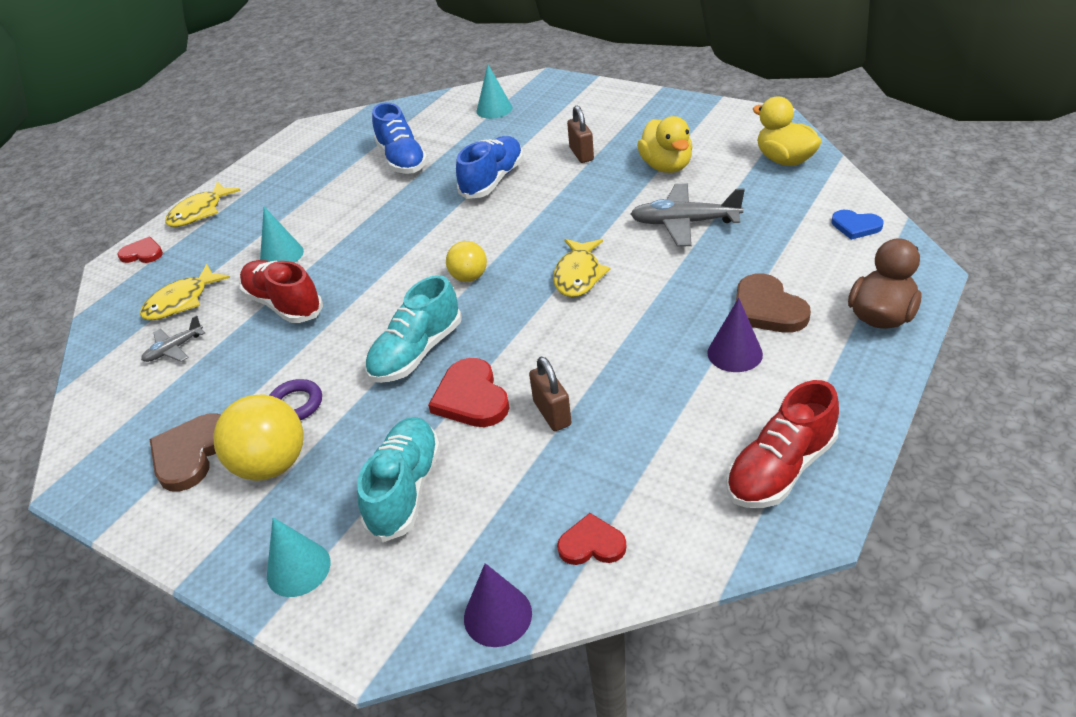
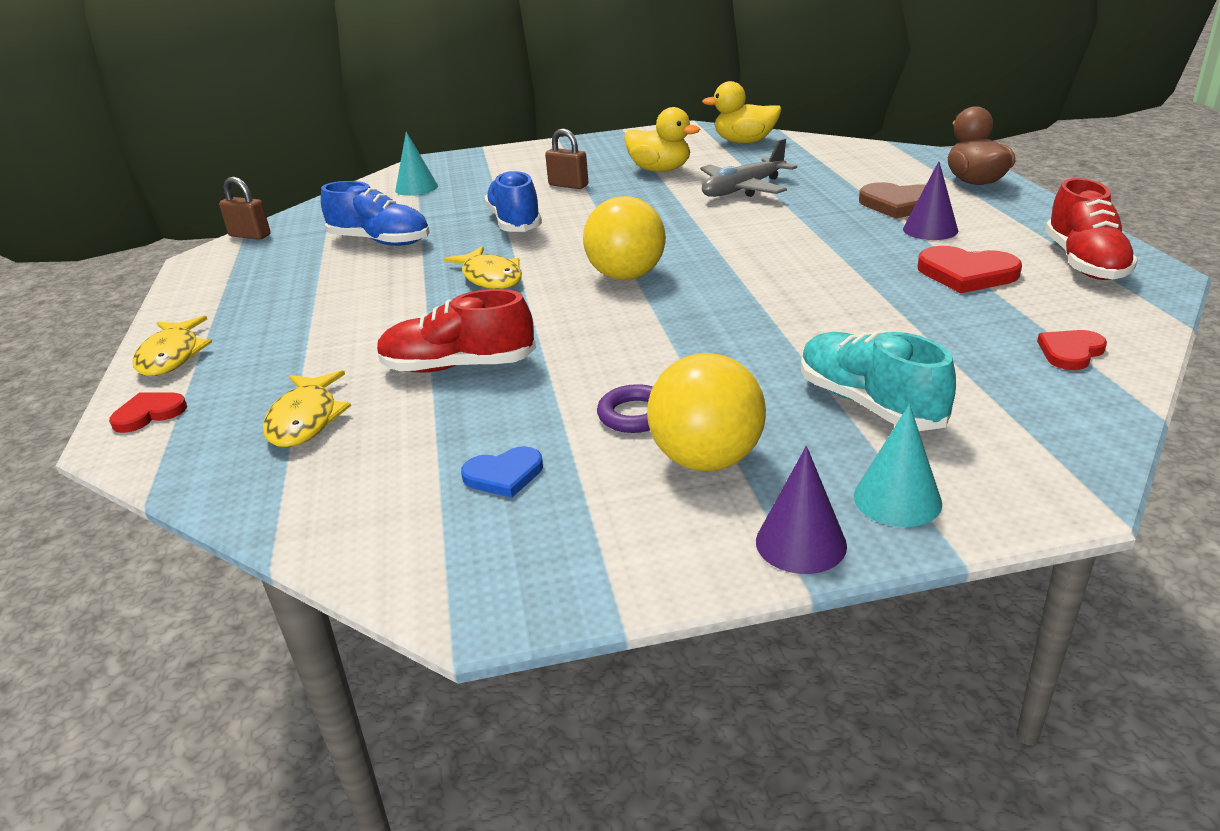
camera: 45 degrees left, 10 degrees down
grey plane [141,315,205,362] -> none
brown heart [150,414,221,492] -> none
turquoise cone [260,207,304,263] -> none
turquoise shoe [365,275,462,383] -> none
red heart [428,358,510,427] -> red heart moved to [918,246,1022,293]
yellow ball [446,241,487,282] -> yellow ball [583,196,666,280], size x1.69
purple cone [464,563,532,647] -> purple cone moved to [756,446,847,574]
brown padlock [529,356,571,431] -> brown padlock moved to [219,177,271,240]
yellow fish [553,239,611,297] -> yellow fish moved to [444,246,522,289]
blue heart [832,210,883,240] -> blue heart moved to [461,446,543,498]

